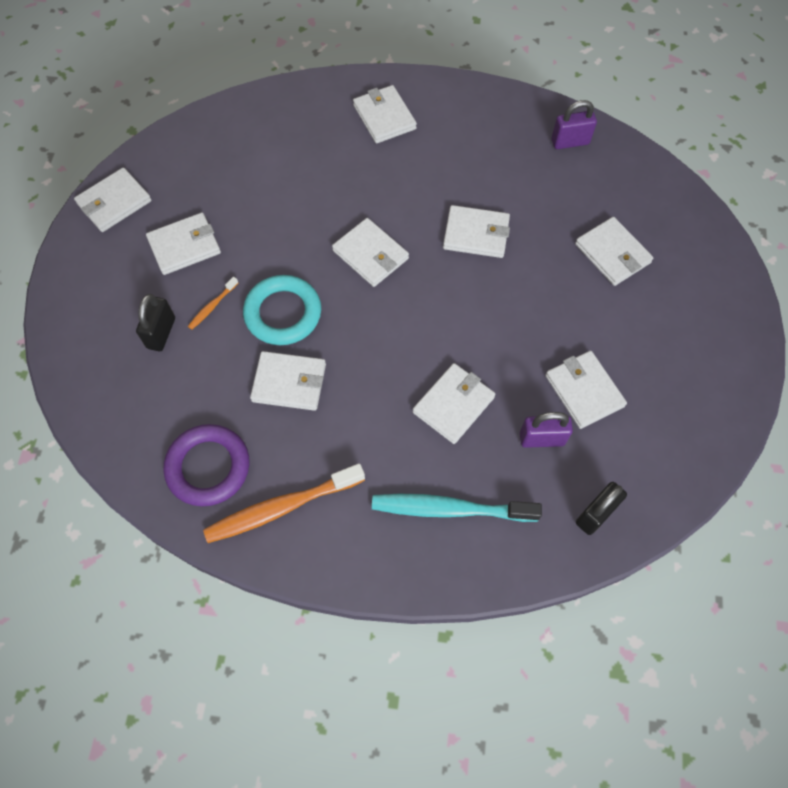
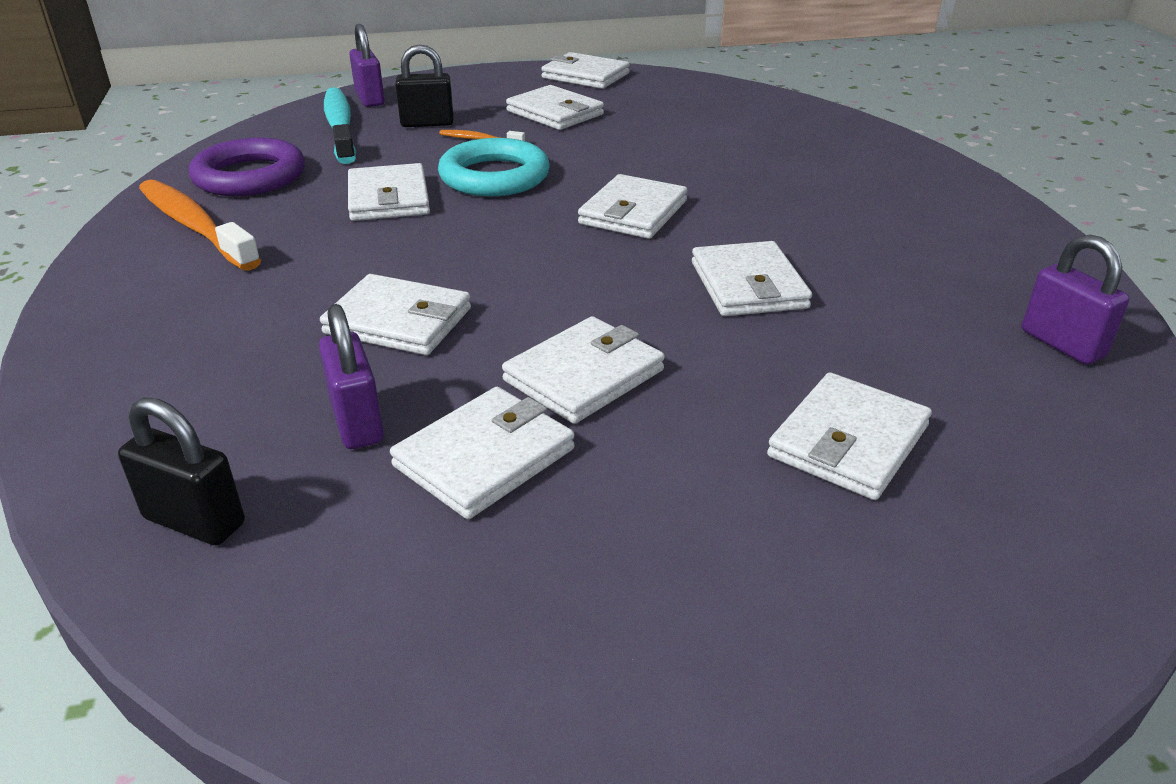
camera: 70 degrees right, 30 degrees down
white wallet [353,85,417,144] -> white wallet moved to [502,316,665,424]
turquoise toothbrush [372,494,542,522] -> turquoise toothbrush moved to [324,87,356,164]
none -> purple padlock [349,24,385,107]

